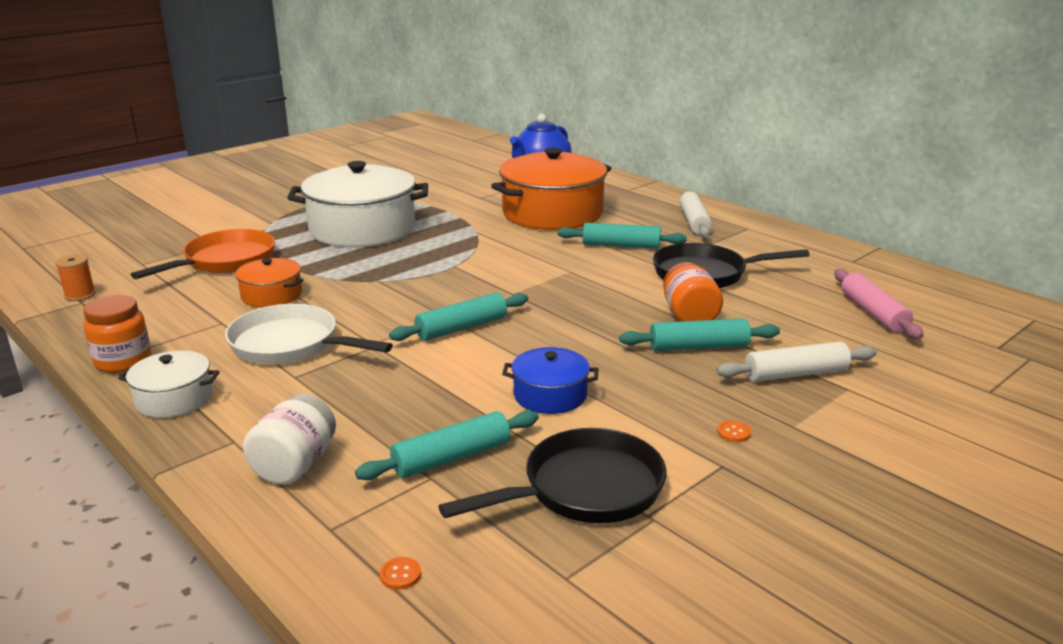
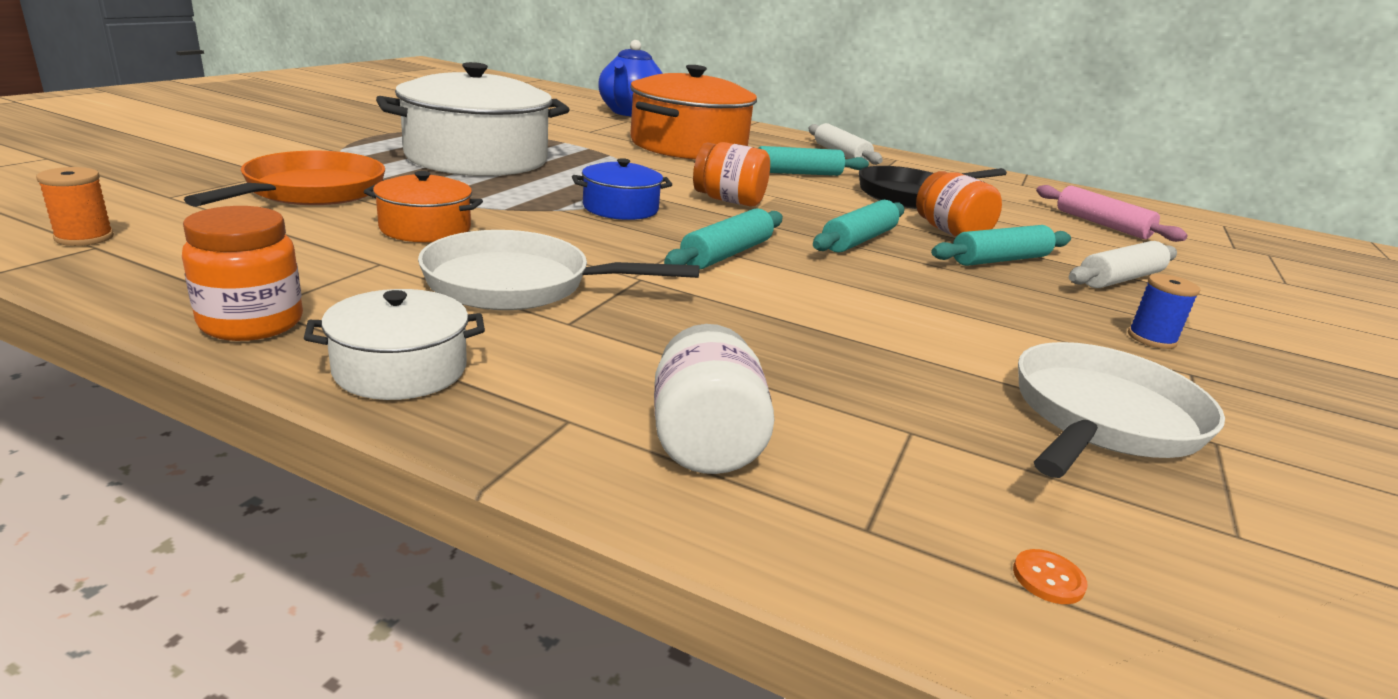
camera: 25 degrees left, 0 degrees up
turquoise rolling pin [355,410,539,480] -> turquoise rolling pin moved to [813,200,904,253]
black pan [439,428,667,523] -> white pan [1018,342,1225,478]
blue pot [502,347,599,414] -> blue pot moved to [572,158,672,220]
orange button [717,420,751,442] -> blue spool [1128,274,1200,349]
none -> orange jar [693,142,770,206]

